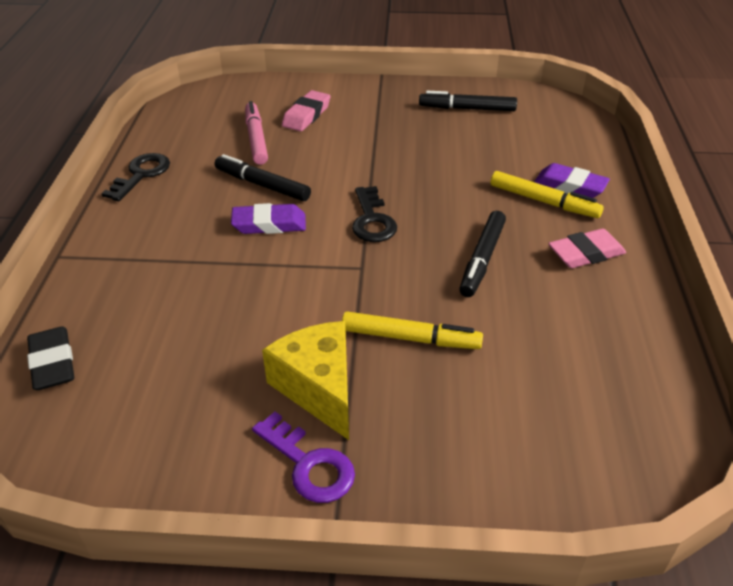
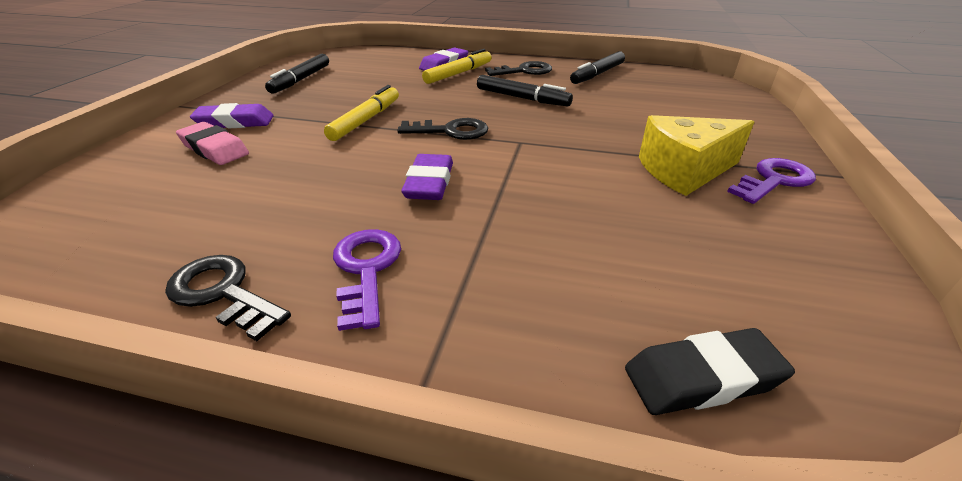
camera: 80 degrees left, 5 degrees down
black marker [215,154,311,201] -> black marker moved to [570,51,625,84]
pink marker [245,101,268,165] -> none
yellow marker [342,311,483,349] -> yellow marker moved to [324,85,399,141]
pink eraser [548,229,626,268] -> black key [485,61,552,76]
none -> purple eraser [190,103,274,128]
none -> purple key [333,229,401,331]

